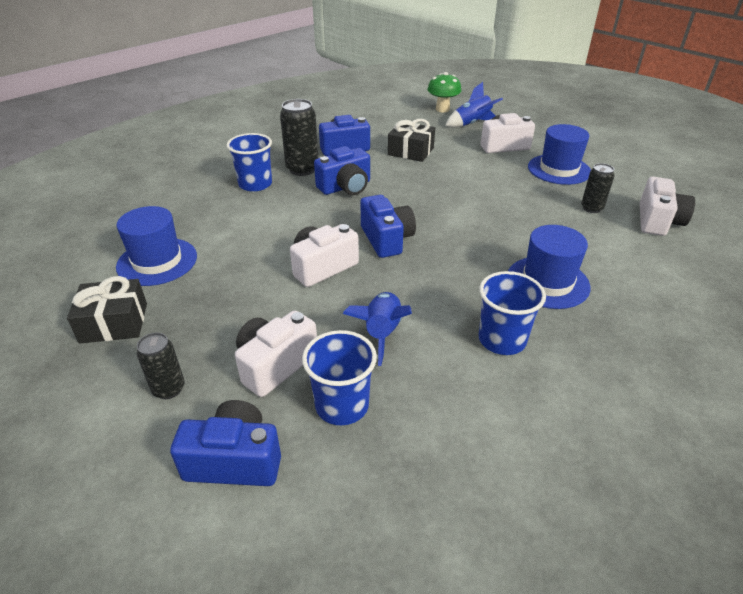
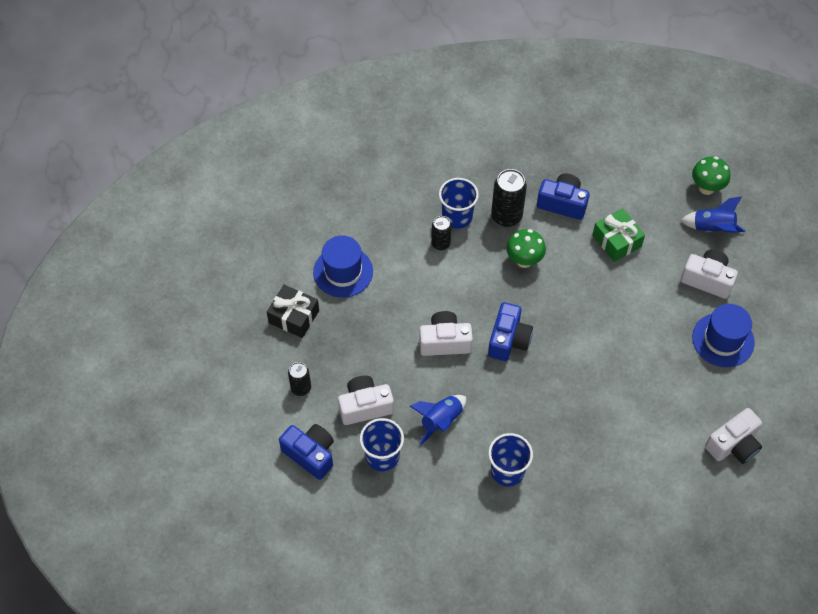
camera: 35 degrees right, 20 degrees up
blue camera [314,146,370,195] -> green mushroom [506,229,546,268]
black gift [388,119,435,162] -> green gift [593,208,645,262]
blue hat [508,225,591,309] -> none
black can [581,163,615,213] -> black can moved to [431,216,452,250]

